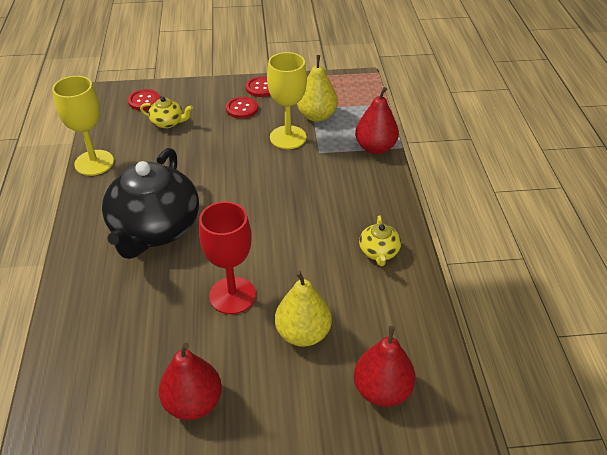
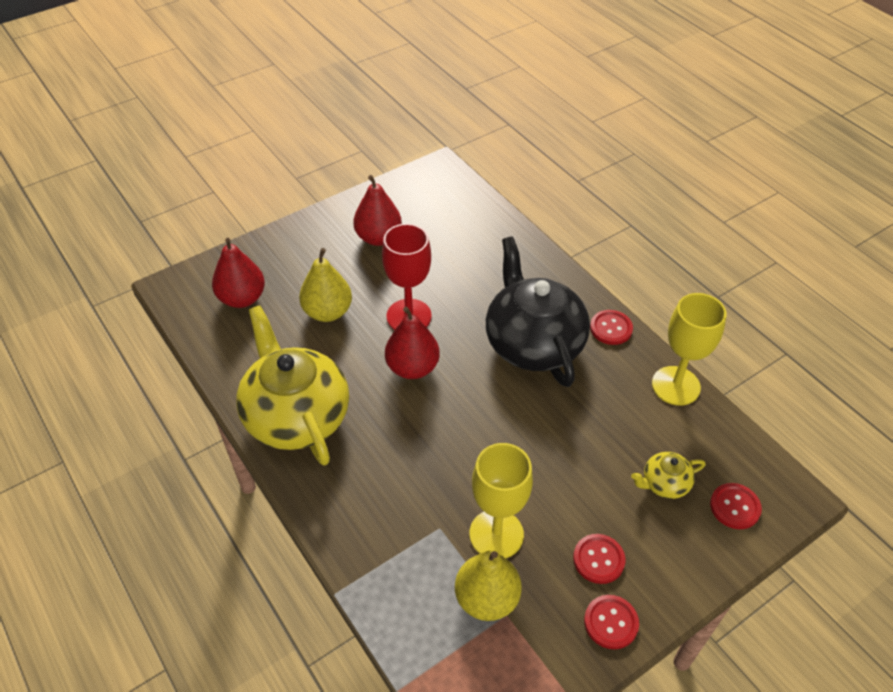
camera: 150 degrees right, 5 degrees up
red pear [355,87,399,154] -> red pear moved to [385,307,440,379]
yellow teapot [359,215,401,266] -> yellow teapot [236,305,349,466], size x2.31
none -> red button [590,310,633,345]

